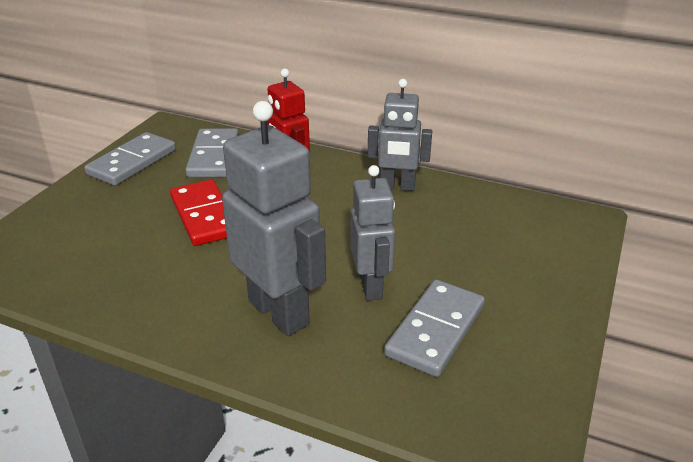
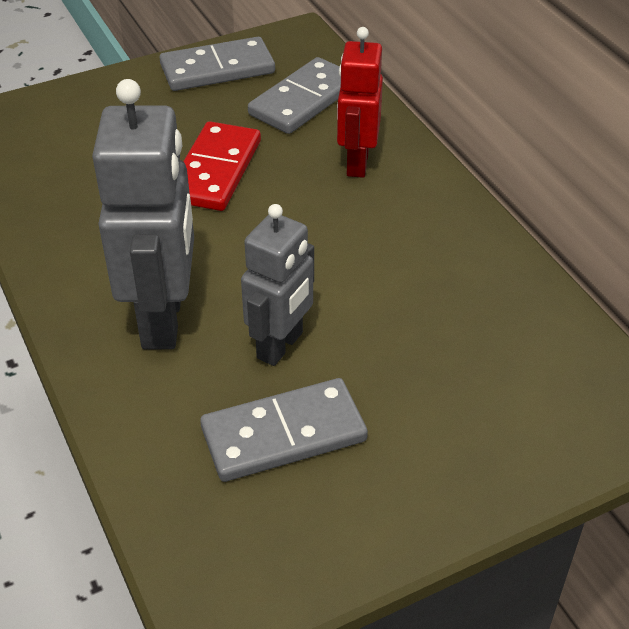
camera: 40 degrees right, 10 degrees up
grey robot [368,79,432,191] -> none

